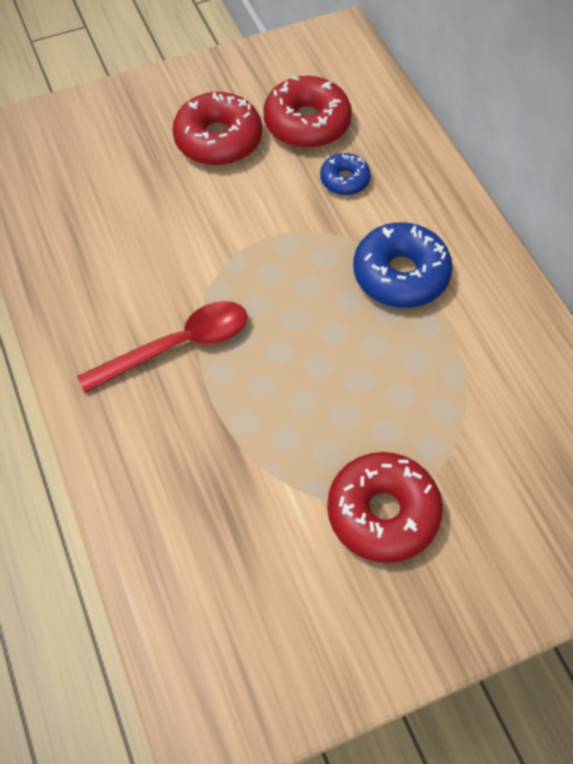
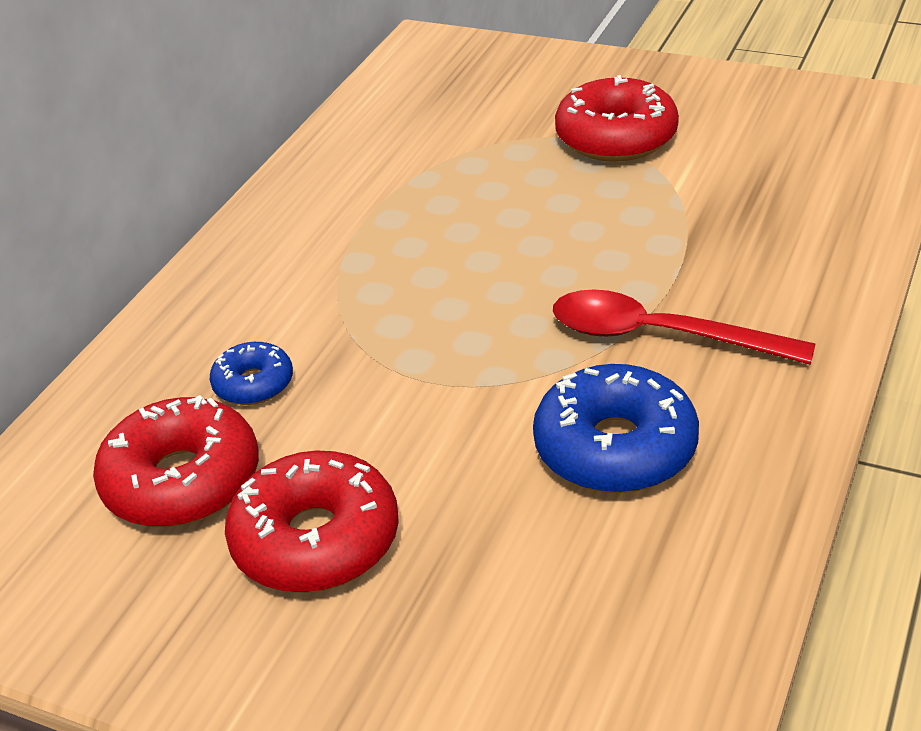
camera: 130 degrees left, 20 degrees down
blue donut [353,222,453,308] -> blue donut moved to [533,364,699,493]

